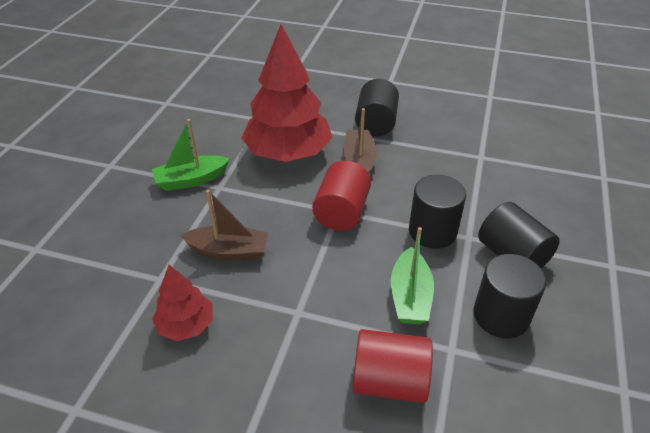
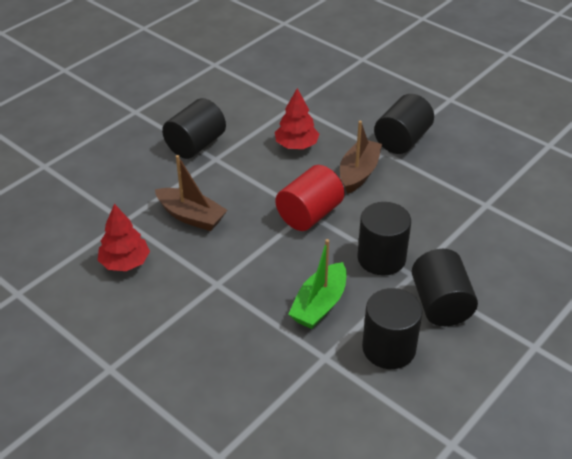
camera: 25 degrees right, 0 degrees up
green boat [152,119,230,191] -> black cylinder [162,98,226,159]
red tree [241,24,333,162] -> red tree [275,88,319,149], size x0.50
red cylinder [353,329,433,403] -> none

